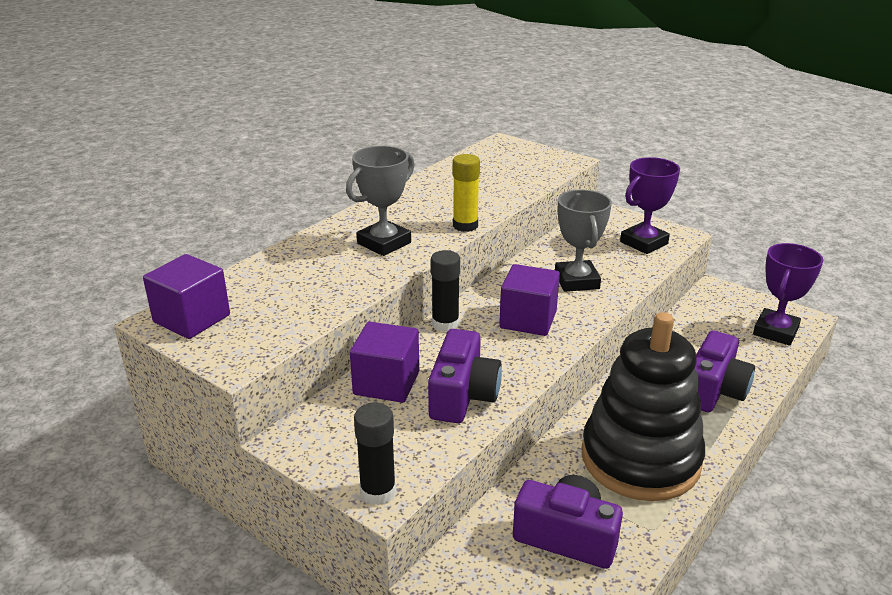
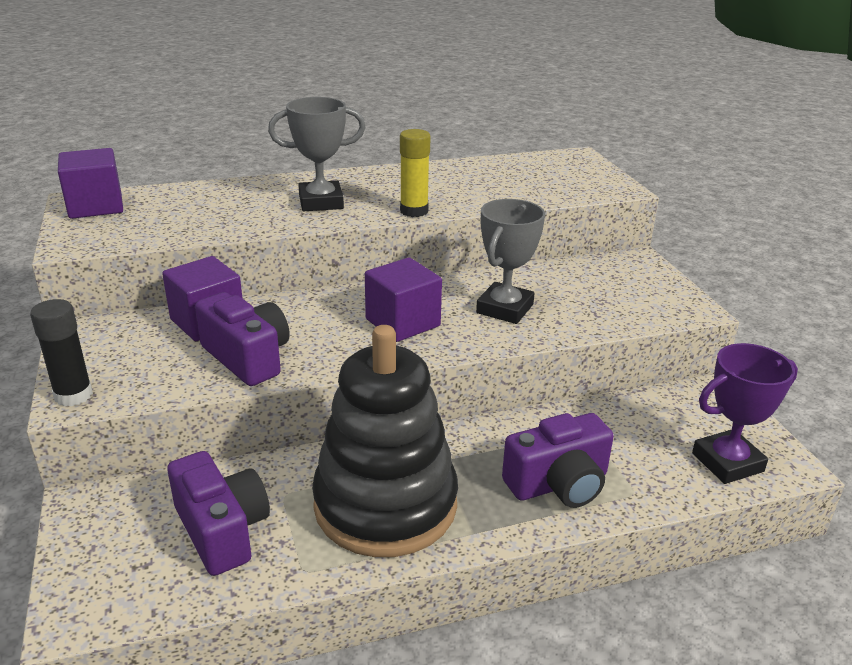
camera: 35 degrees right, 0 degrees up
purple camera [428,329,502,423] -> purple camera turned 90 degrees counterclockwise [195,292,290,386]
black glue stick [431,250,460,332] -> none
purple trophy [620,157,680,254] -> none

